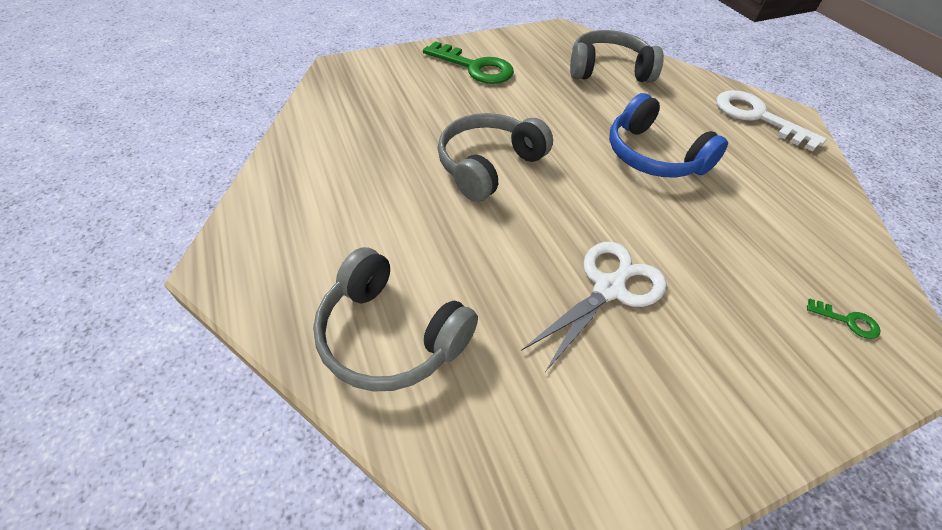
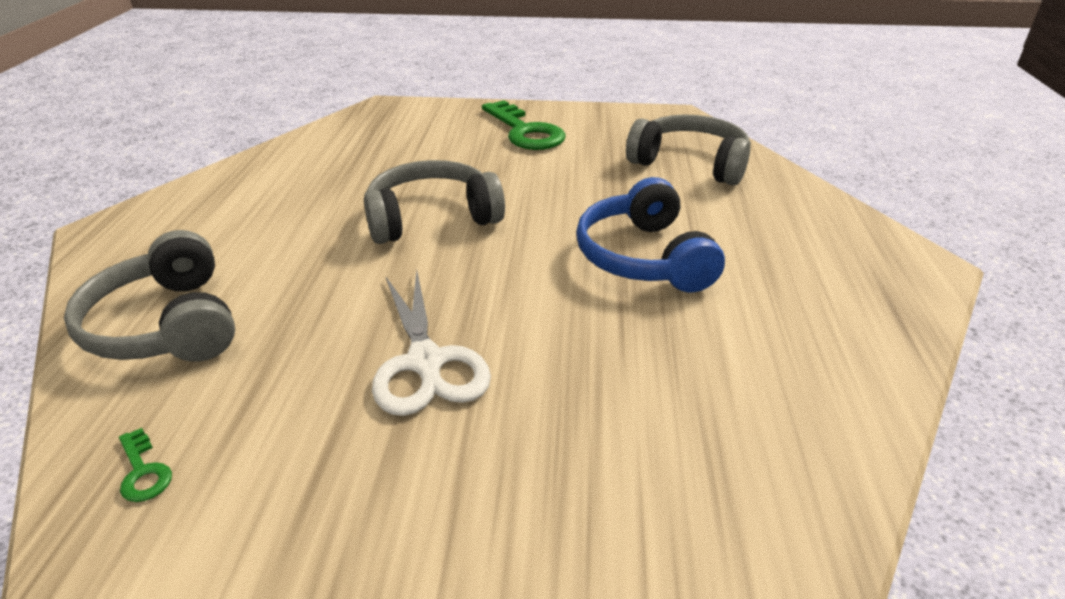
camera: 30 degrees right, 15 degrees down
white scissors [521,242,667,372] -> white scissors turned 90 degrees clockwise [372,270,491,416]
white key [716,90,827,152] -> none
green key [807,299,880,339] -> green key moved to [119,428,172,502]

